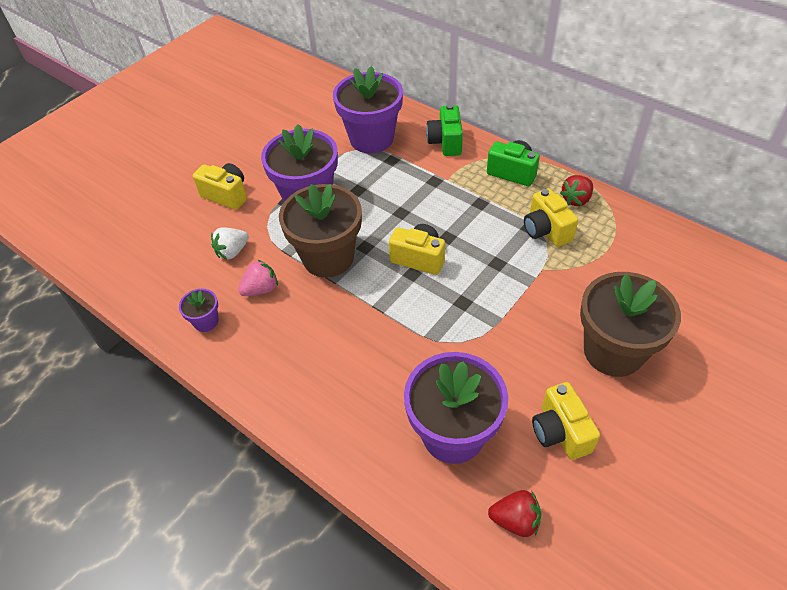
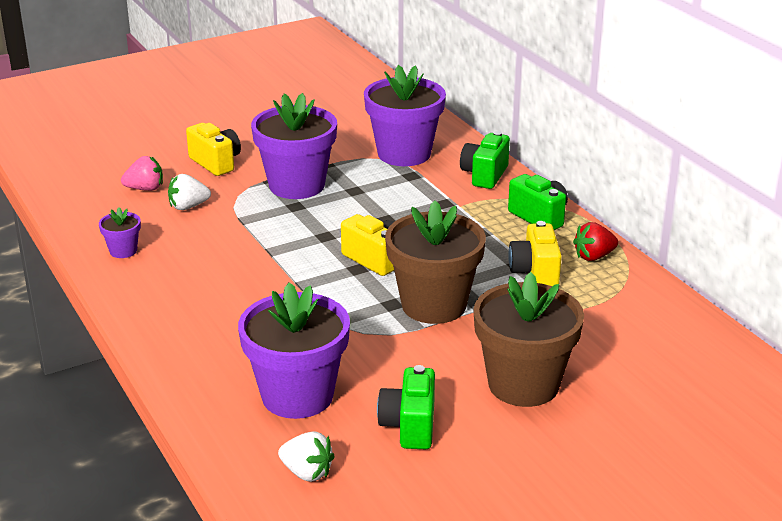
camera: 20 degrees right, 20 degrees down
pink strawberry [238,260,278,296] -> pink strawberry moved to [121,156,163,191]
brown flower pot [279,184,362,278] -> brown flower pot moved to [385,200,486,324]
red strawberry [488,490,541,537] -> white strawberry [278,431,335,482]
yellow camera [532,382,600,460] -> green camera [377,365,435,449]

